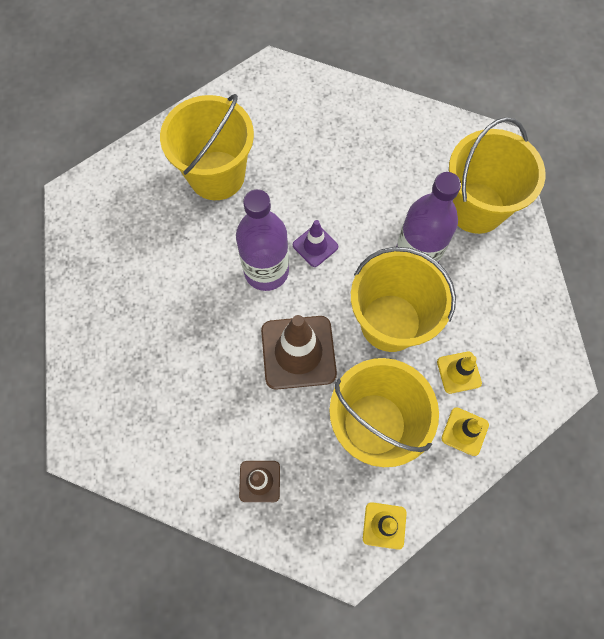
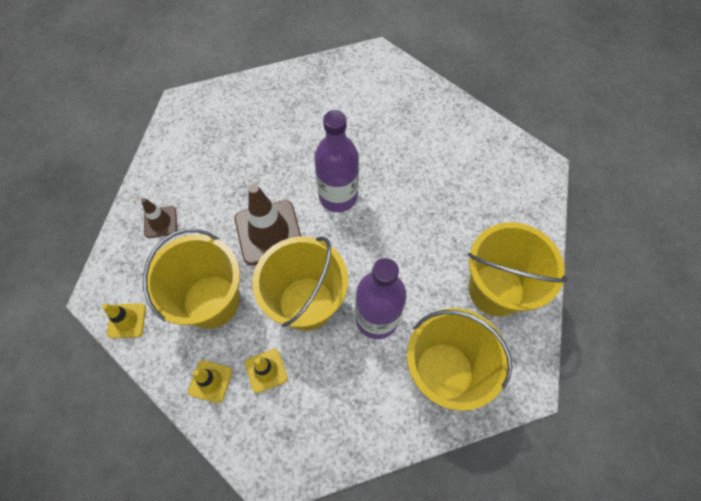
camera: 80 degrees right, 5 degrees down
yellow bucket [160,94,254,200] -> yellow bucket moved to [468,222,568,317]
purple traffic cone [293,220,338,267] -> none

